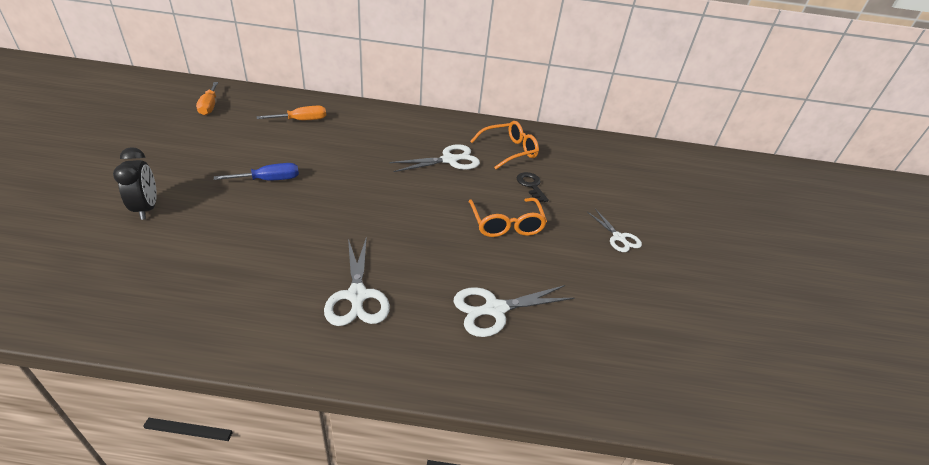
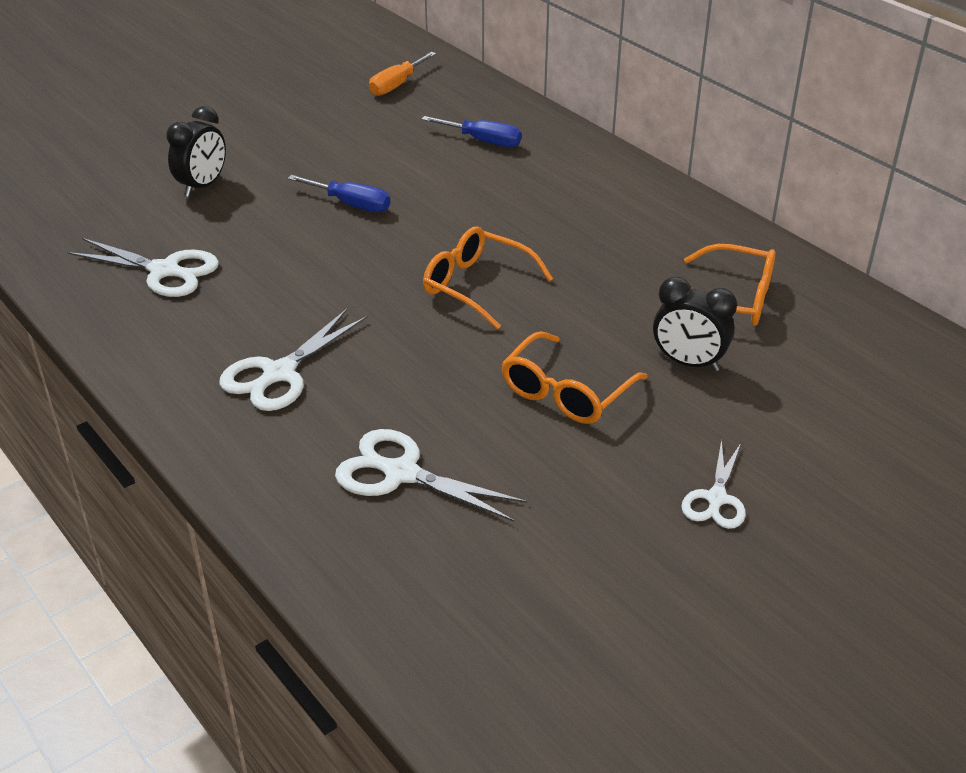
camera: 50 degrees right, 0 degrees up
orange screwdriver [256,106,326,120] -> blue screwdriver [421,116,522,147]
white scissors [389,144,480,172] -> white scissors moved to [67,238,219,297]
black key [517,172,549,202] -> black clock [653,277,737,371]
none -> orange glasses [423,226,553,330]

